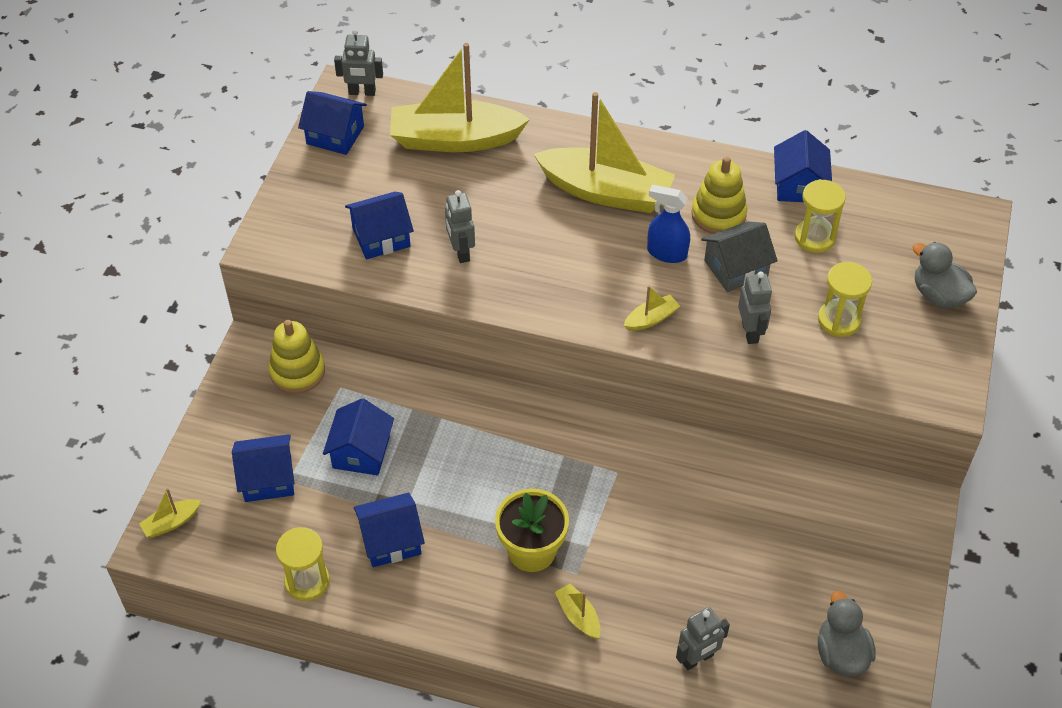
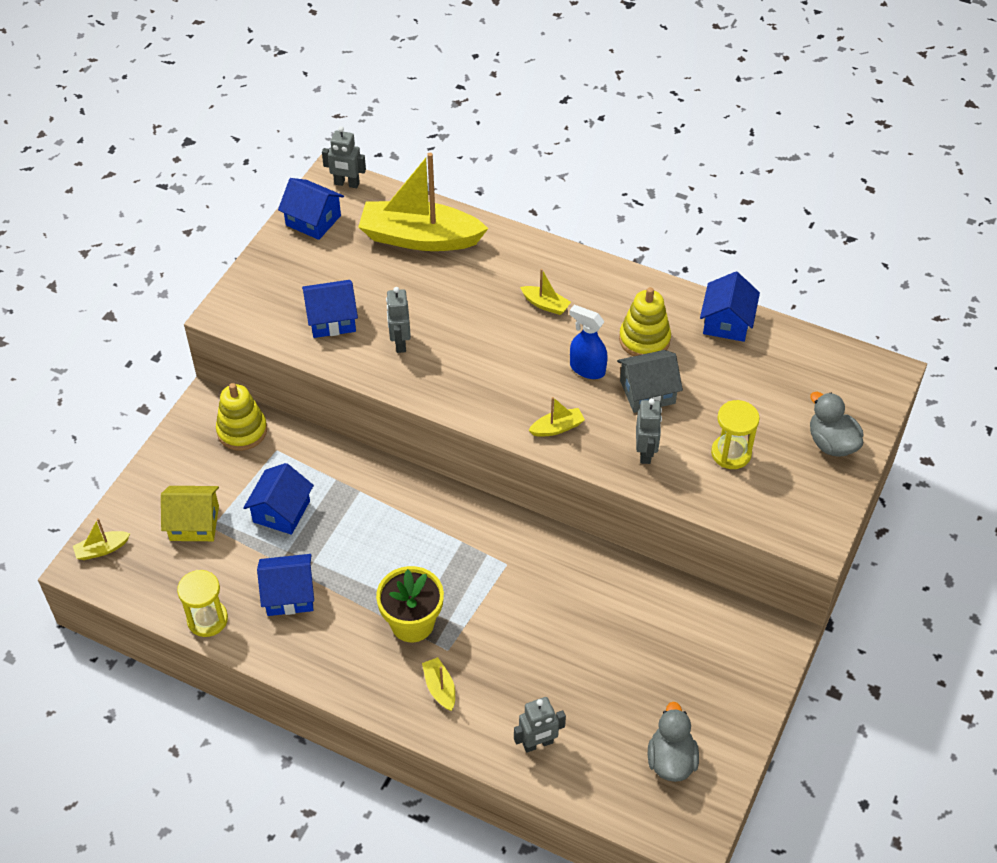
camera: 10 degrees right, 0 degrees up
blue house [232,434,295,502] -> yellow house [161,486,219,541]
yellow boat [534,92,675,213] -> yellow boat [520,269,571,315], size x0.41
yellow hourglass [794,179,846,253] -> none

